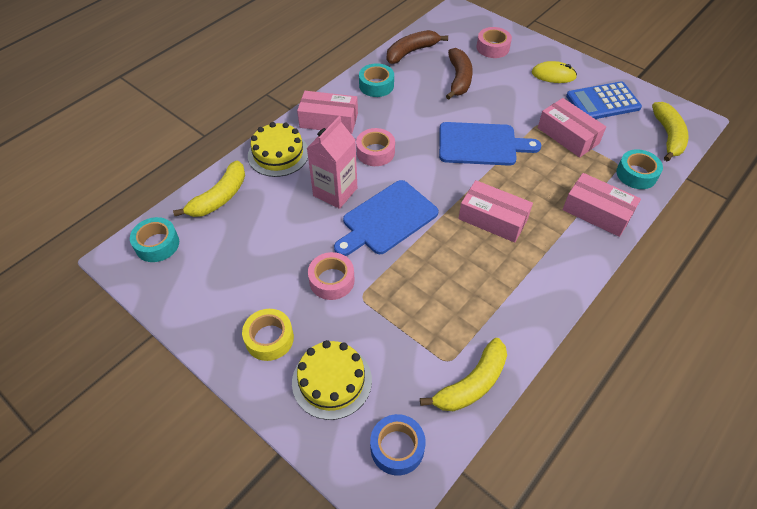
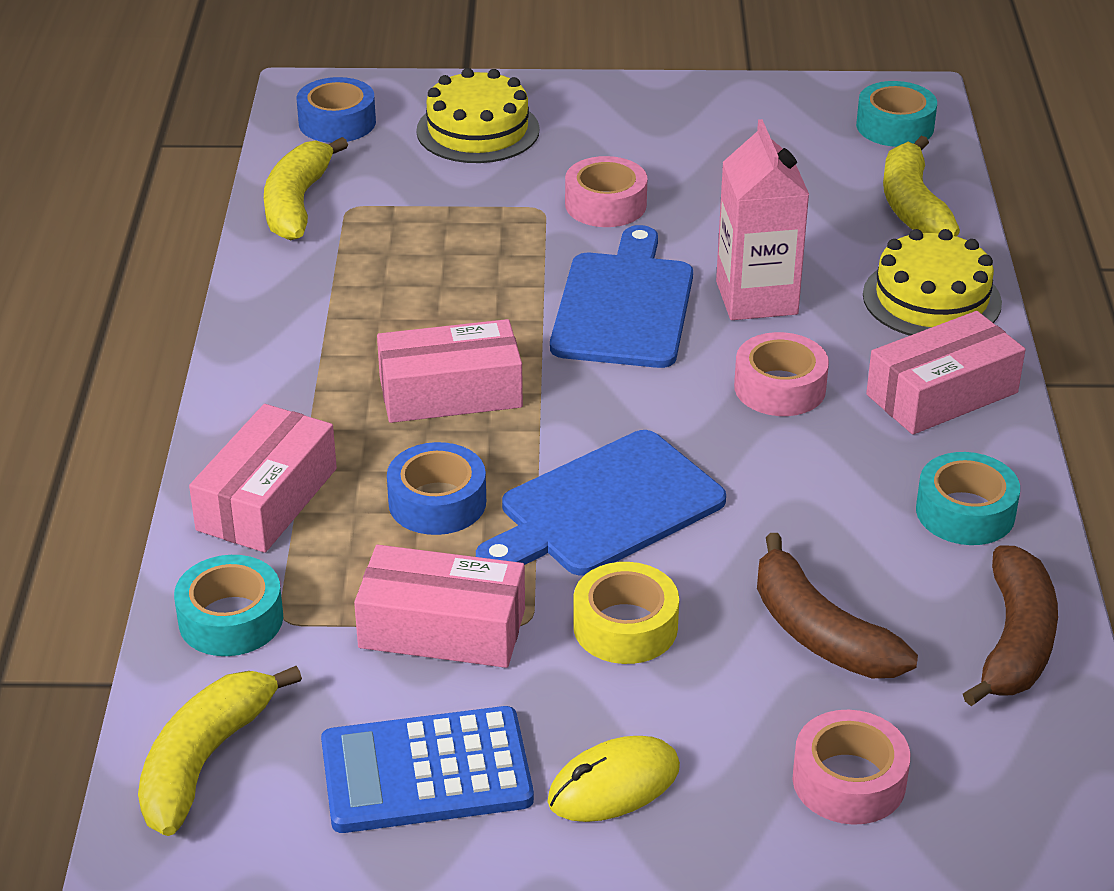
camera: 140 degrees right, 15 degrees down
yellow tape [242,309,294,361] -> yellow tape moved to [573,562,679,664]
pink box [563,173,641,237] -> pink box turned 60 degrees counterclockwise [189,404,337,553]
blue calculator [566,81,642,119] -> blue calculator turned 135 degrees counterclockwise [321,706,534,833]
yellow banana [652,102,689,161] -> yellow banana turned 60 degrees clockwise [138,666,302,836]
none -> blue tape [387,442,486,535]

